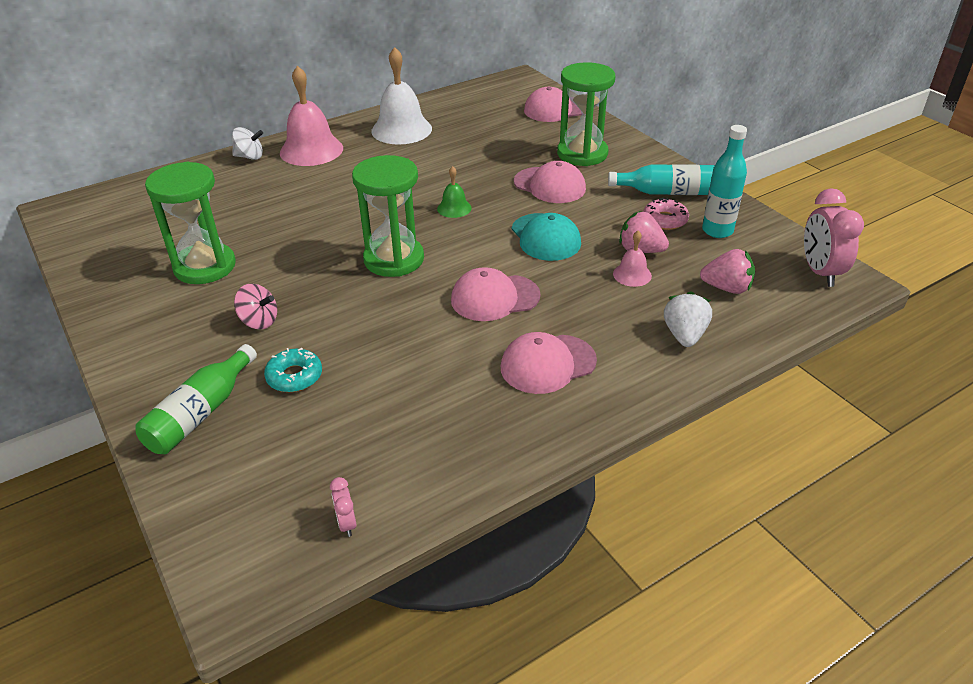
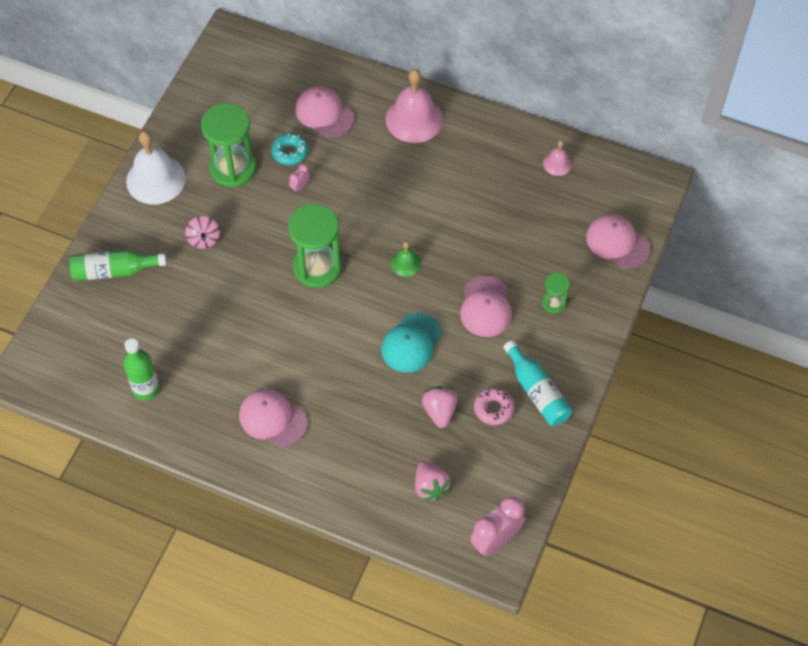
camera: 55 degrees right, 20 degrees up
white spinning top [232,127,263,160] -> none
turquoise donut [264,348,322,392] -> turquoise donut moved to [271,133,308,165]
pink clock [330,477,356,537] -> pink clock moved to [289,164,310,193]
white bell [371,47,432,144] -> white bell moved to [126,131,186,204]
pink cap [451,267,541,321] -> pink cap moved to [295,86,355,137]
green hourglass [557,62,615,166] -> green hourglass [542,273,570,313], size x0.49
pink bell [613,231,652,287] -> pink bell moved to [543,140,572,176]
white strawberry [664,291,712,347] -> none
turquoise bottle [702,125,747,238] -> none
none -> green bottle [123,338,160,401]

